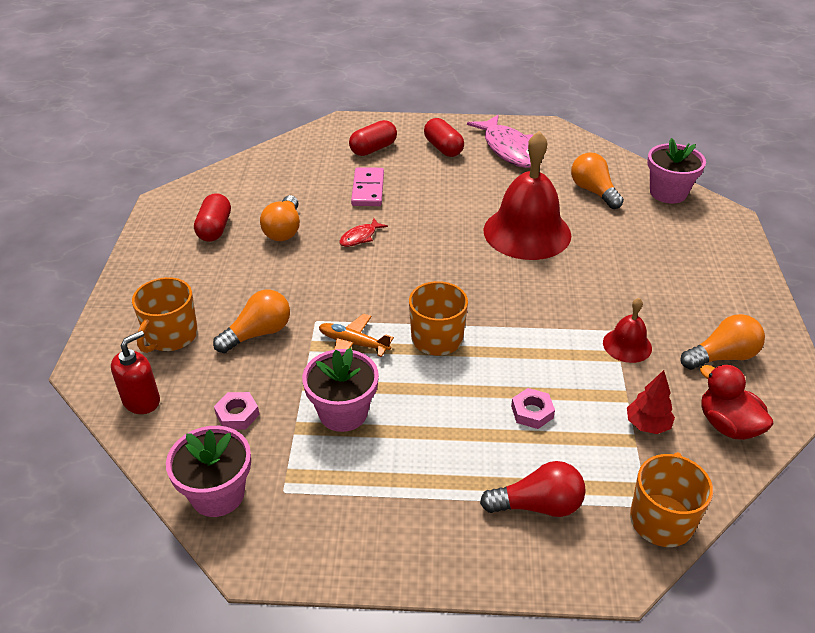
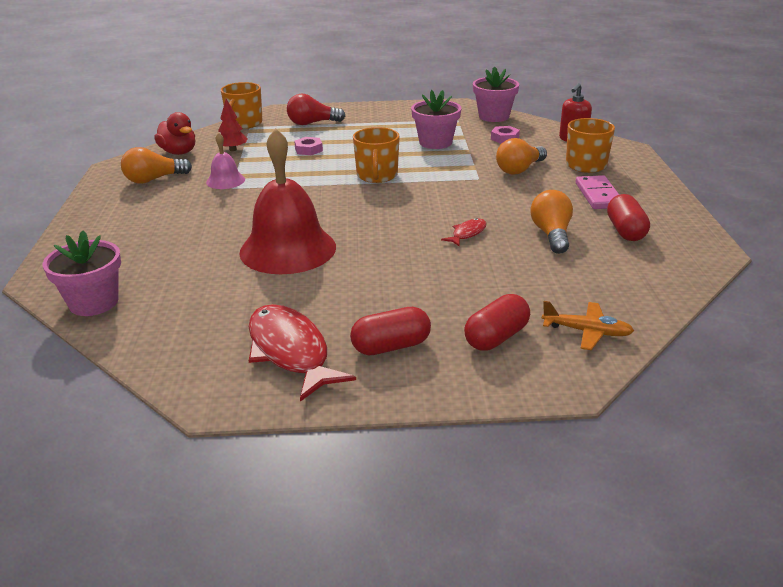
camera: 175 degrees right, 10 degrees down
orange plane [319,314,394,357] -> orange plane moved to [542,301,634,350]
pink domino [351,167,384,206] -> pink domino moved to [576,175,619,209]
red capsule [424,118,464,157] -> red capsule turned 75 degrees counterclockwise [350,307,431,355]
pink fish [467,115,533,168] -> red fish [249,304,356,402]
orange light bulb [571,152,624,209] -> none
red bell [603,298,652,363] -> pink bell [206,133,245,189]

